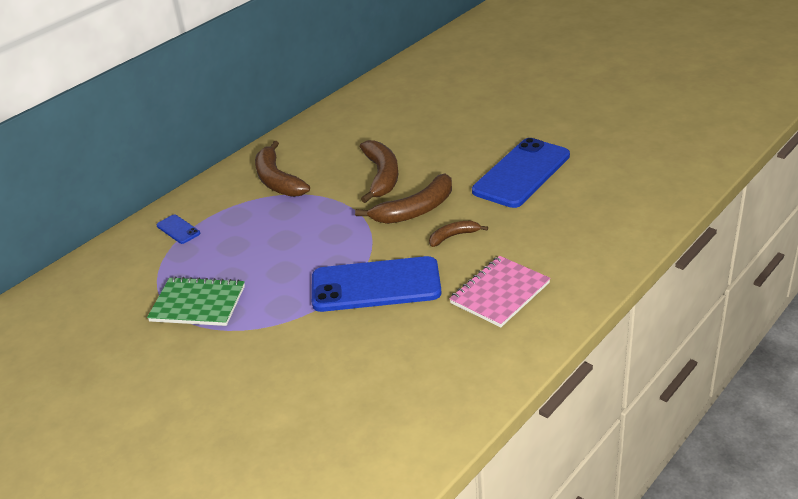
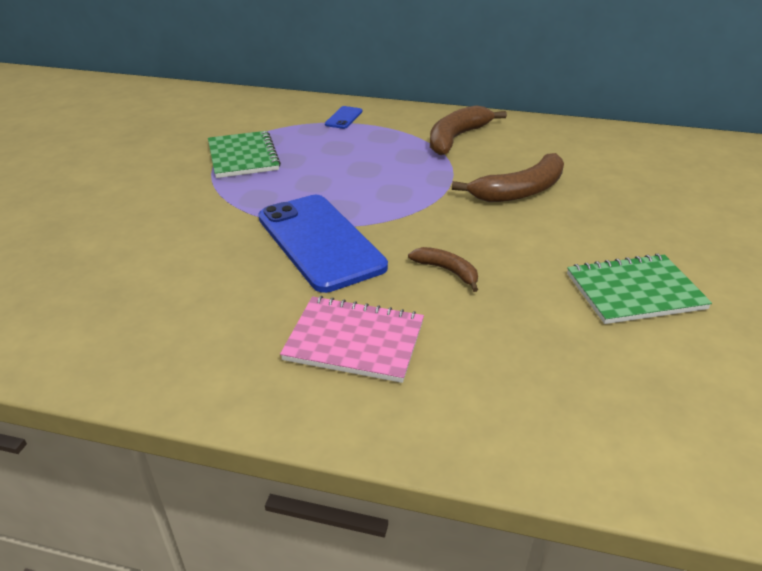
camera: 60 degrees right, 0 degrees up
brown banana [355,174,452,224] -> none
blue phone [472,138,570,208] -> green notebook [567,254,712,324]

